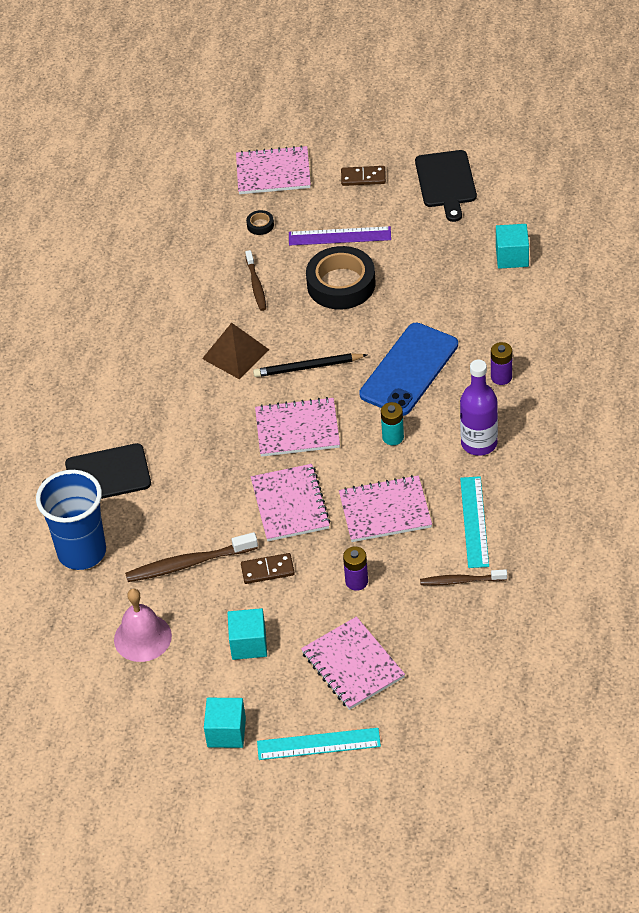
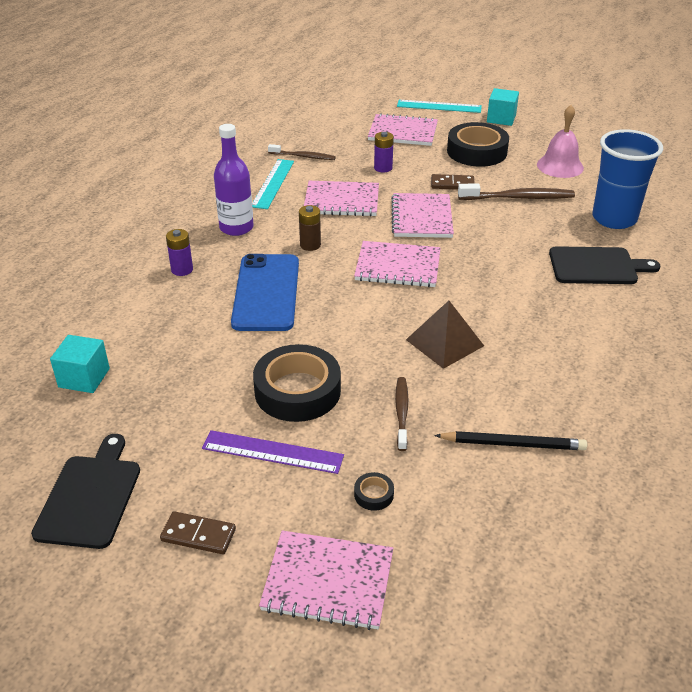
camera: 170 degrees left, 10 degrees down
turquoise cube [228,608,267,660] -> black tape [447,122,509,167]
black pencil [253,353,367,377] -> black pencil moved to [434,431,587,450]
pink notebook [301,617,405,710] -> pink notebook turned 60 degrees counterclockwise [368,113,438,146]
blue phone [359,323,458,416] -> blue phone turned 45 degrees counterclockwise [231,254,299,331]
turquoise battery [381,402,404,445] -> brown battery [299,205,321,251]

